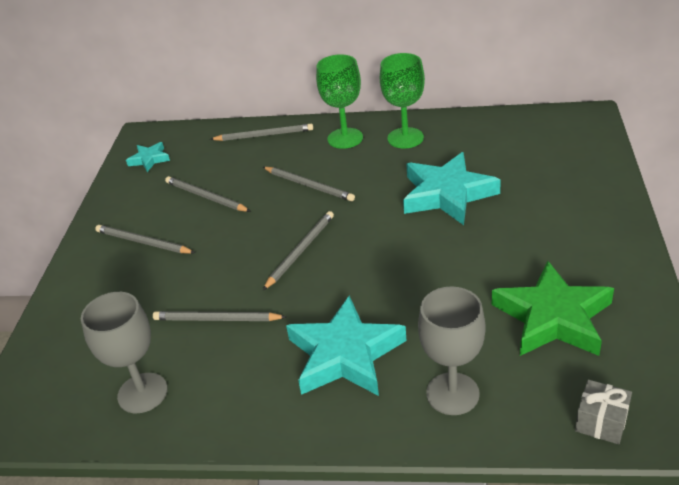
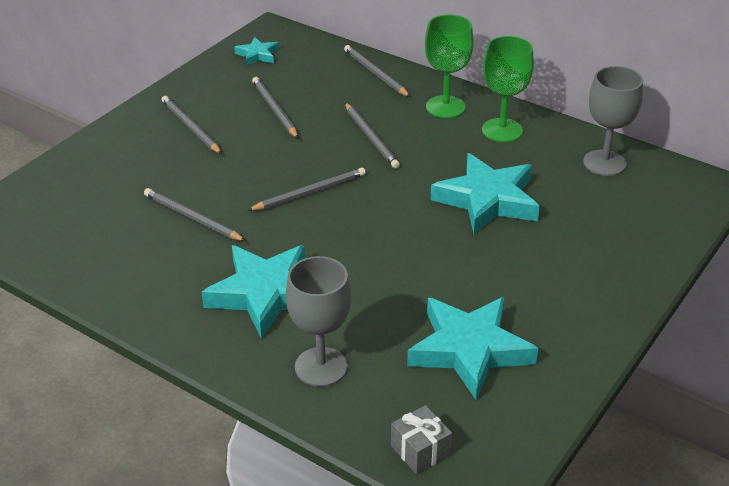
camera: 25 degrees right, 0 degrees up
grey goblet [81,292,168,413] -> grey goblet moved to [583,66,643,176]
grey pencil [210,124,313,141] -> grey pencil turned 150 degrees counterclockwise [344,45,411,97]
green star [492,261,614,356] -> turquoise star [407,297,538,400]

